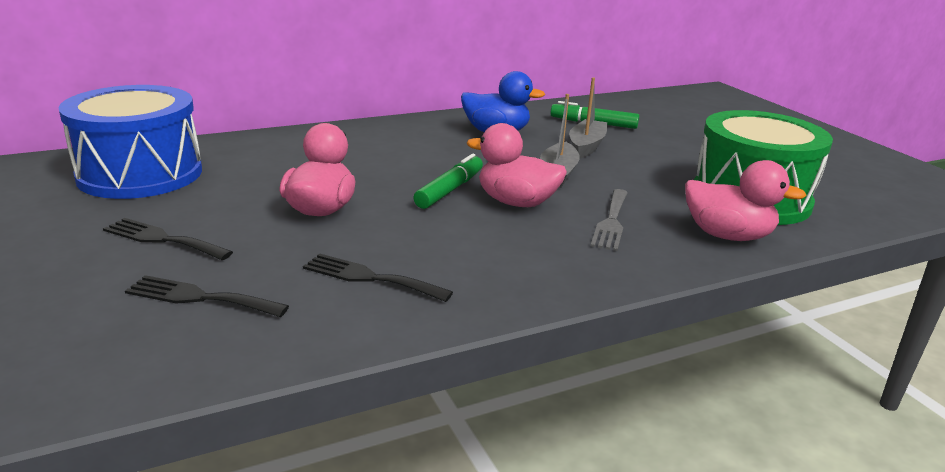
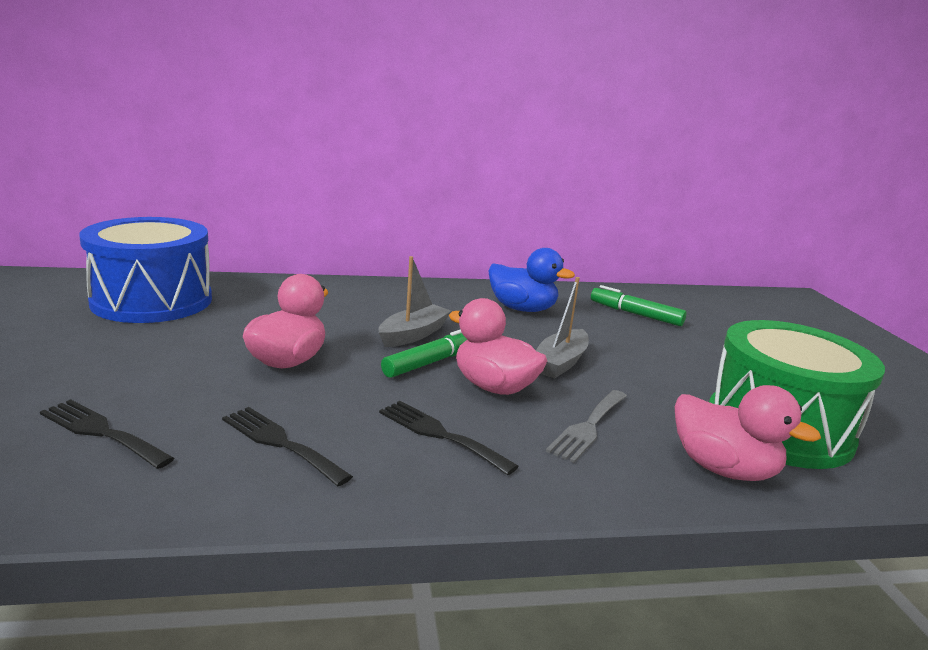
camera: 15 degrees right, 5 degrees down
black fork [103,218,233,260] -> black fork moved to [379,401,519,475]
grey boat [569,77,607,158] -> grey boat moved to [379,256,451,347]

